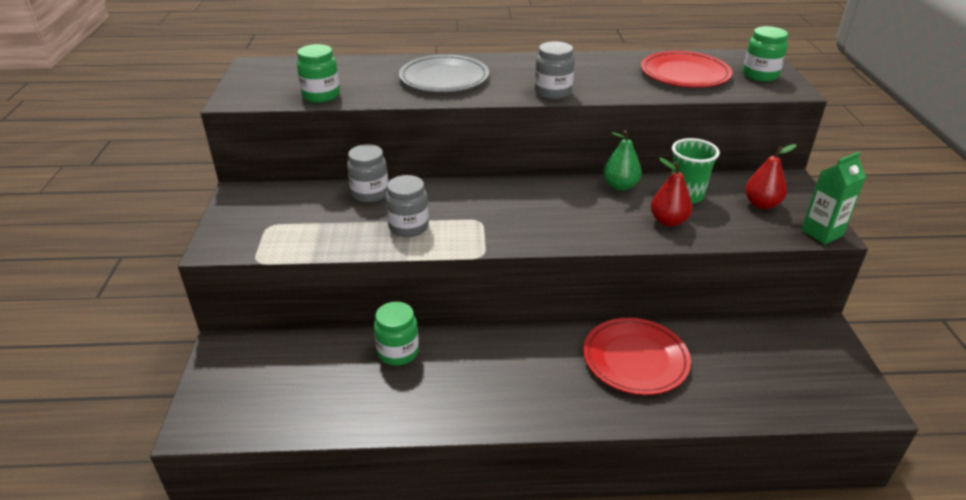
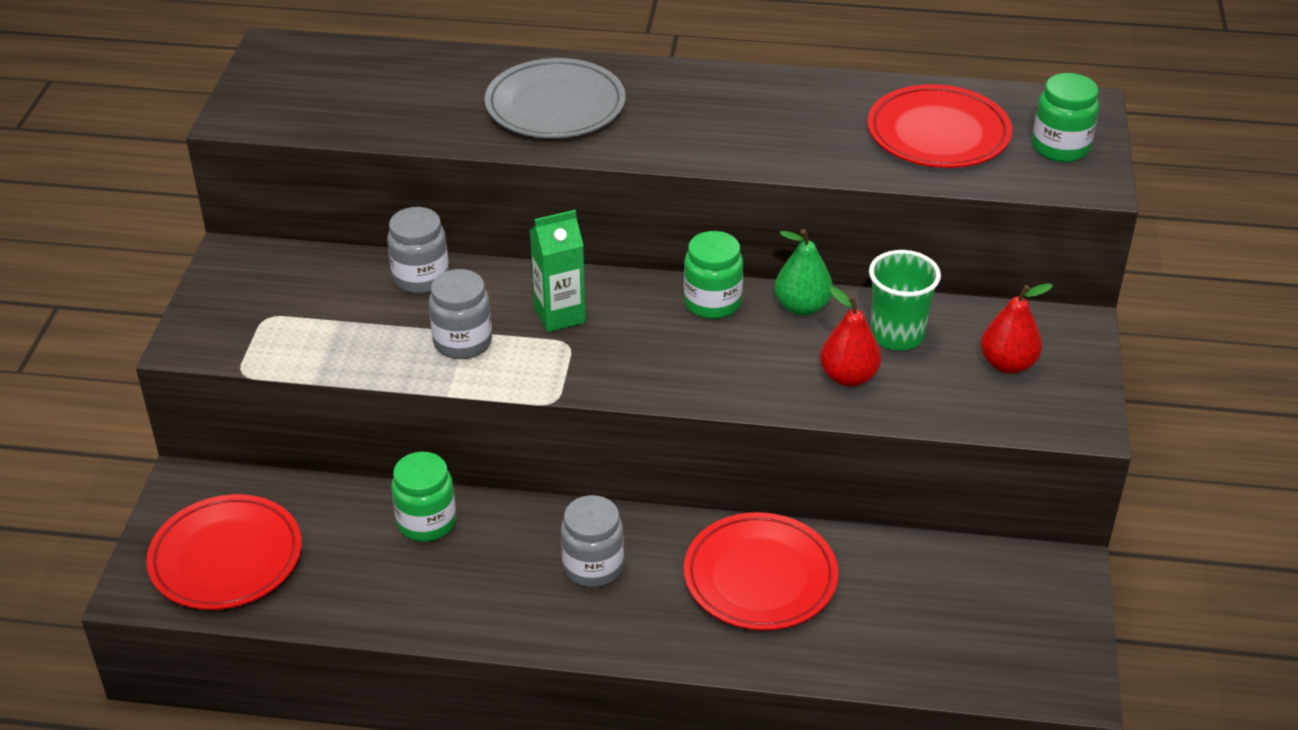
camera: 10 degrees right, 5 degrees up
green jar [297,44,340,103] -> green jar moved to [684,231,743,319]
grey jar [535,41,575,99] -> grey jar moved to [561,495,624,587]
green carton [801,152,866,244] -> green carton moved to [530,210,586,332]
none -> red plate [146,494,302,610]

